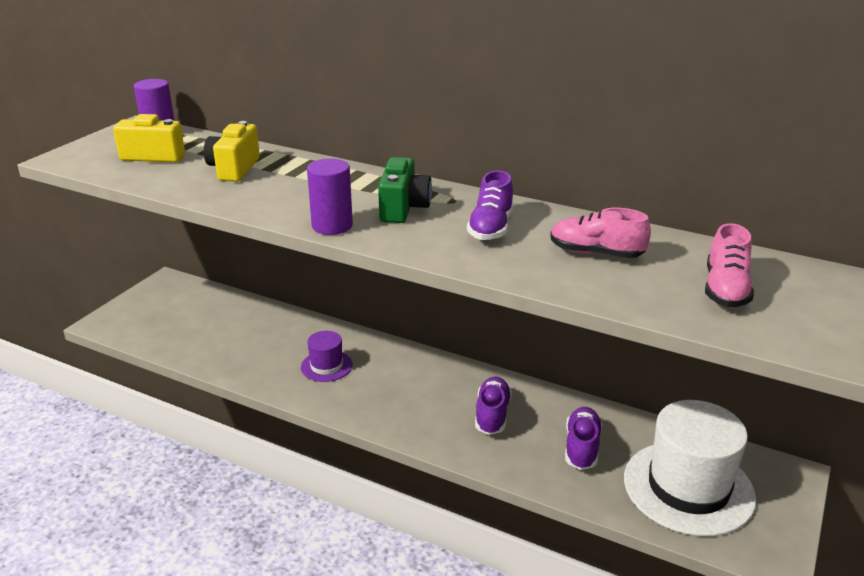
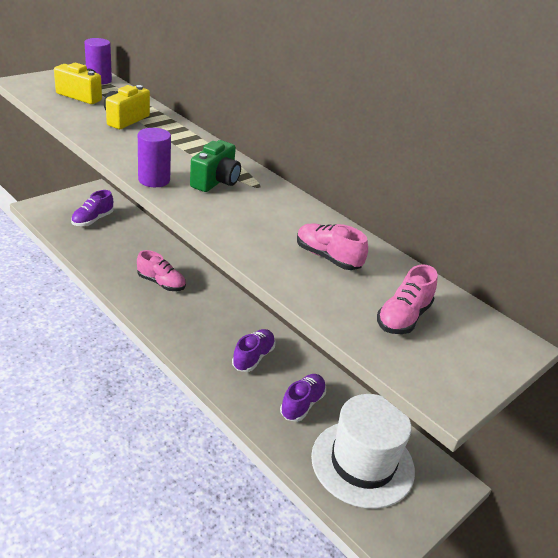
camera: 15 degrees right, 5 degrees up
purple hat [301,331,352,382] -> pink shoe [137,250,186,291]
purple shoe [467,170,513,241] -> purple shoe moved to [71,190,113,226]

